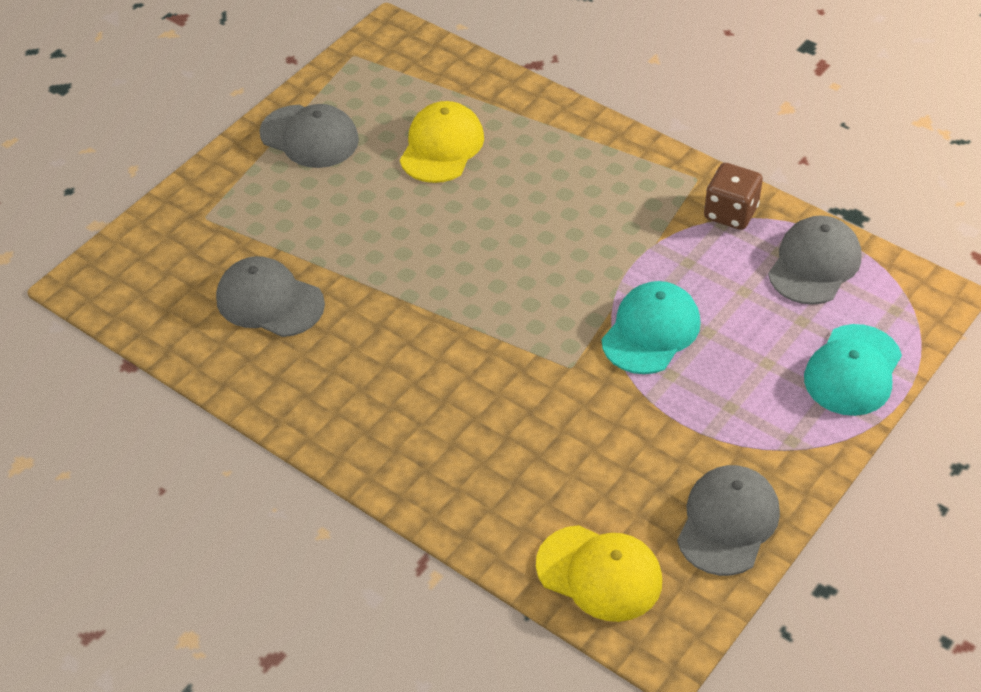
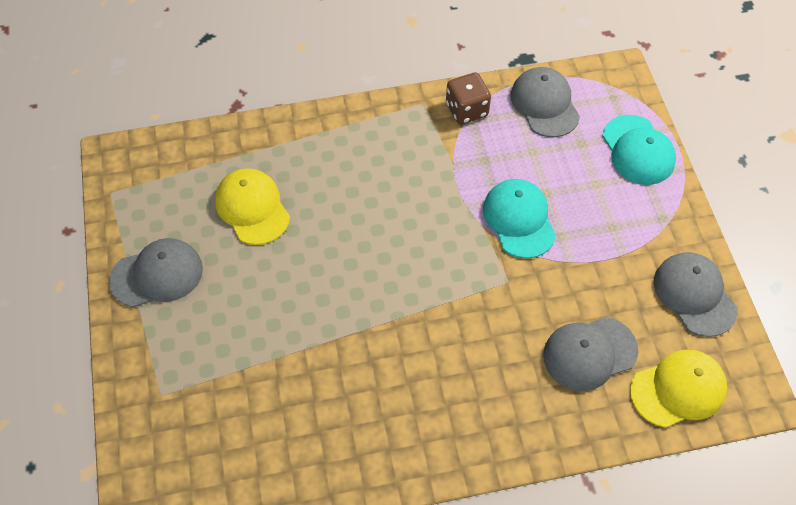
camera: 50 degrees left, 10 degrees up
grey cap [216,256,325,337] -> grey cap moved to [543,317,638,391]

